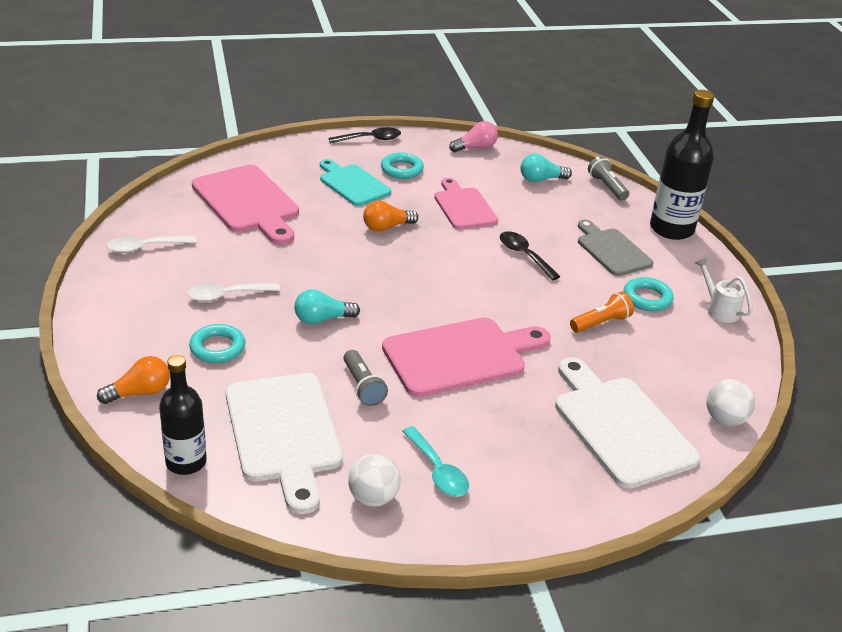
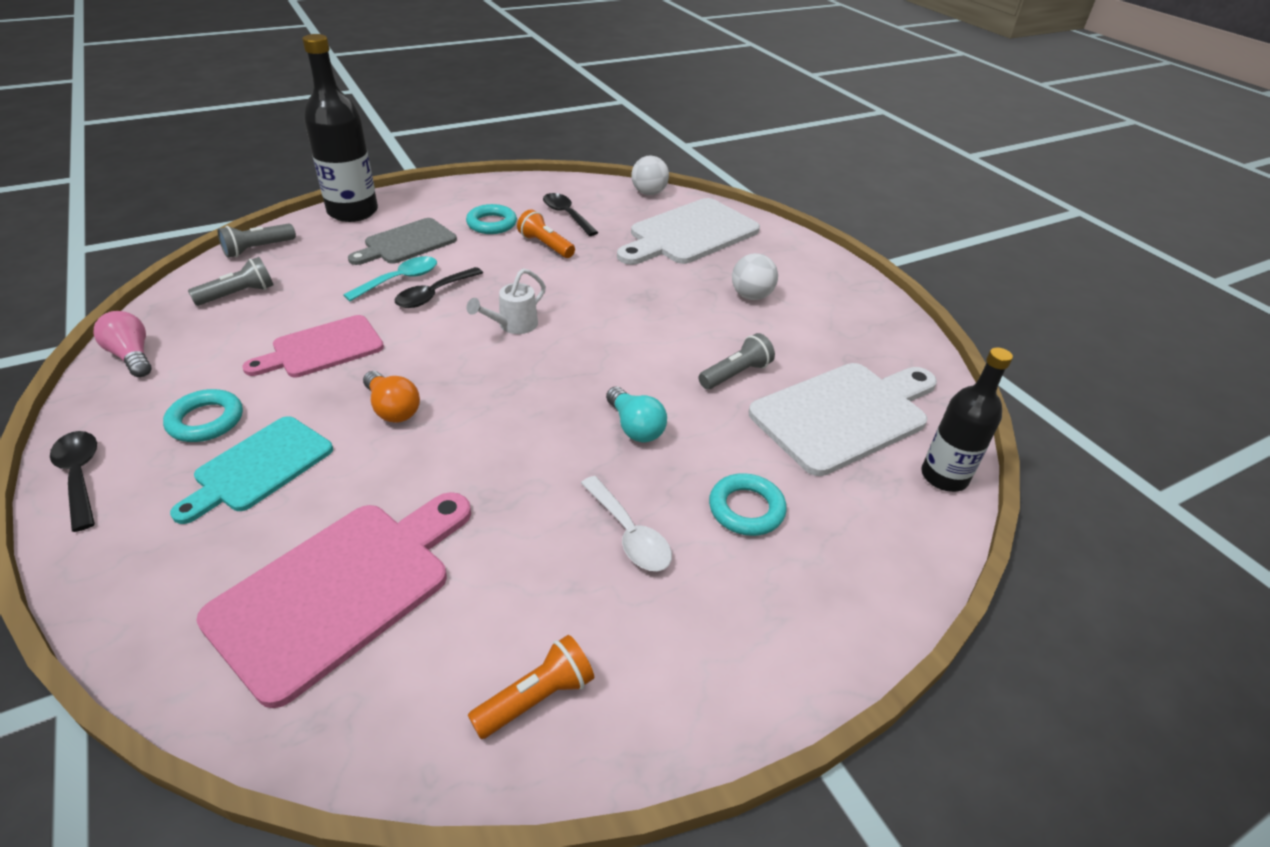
camera: 105 degrees left, 5 degrees up
orange light bulb [97,356,170,404] -> none
white spoon [107,236,197,253] -> orange flashlight [468,635,594,739]
white ball [348,454,401,507] -> white ball moved to [732,253,778,300]
pink cutting board [382,318,551,397] -> none
turquoise spoon [402,426,469,497] -> turquoise spoon moved to [343,256,437,301]
turquoise light bulb [521,154,572,182] -> grey flashlight [188,257,274,306]
white watering can [695,258,753,323] -> white watering can moved to [467,268,546,334]
none -> black spoon [543,193,599,236]

